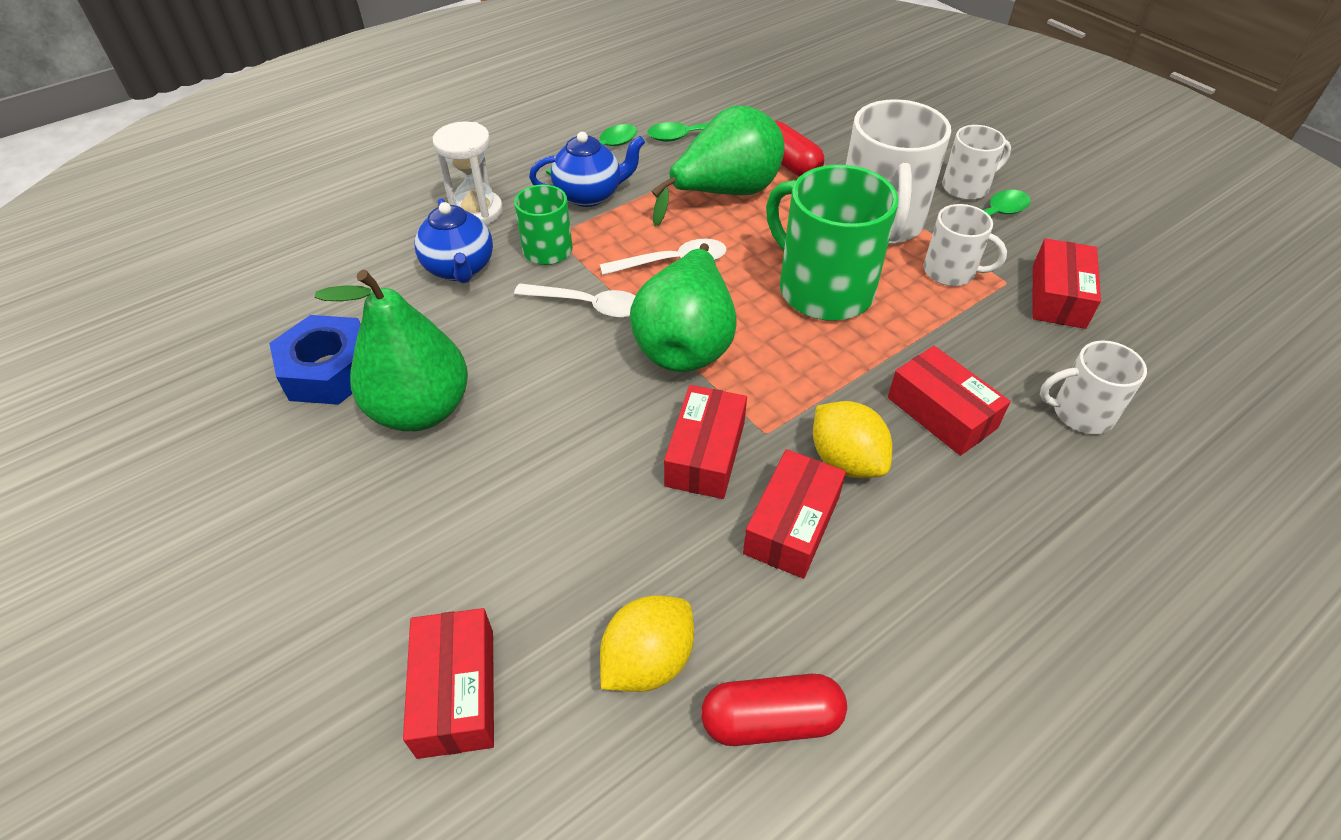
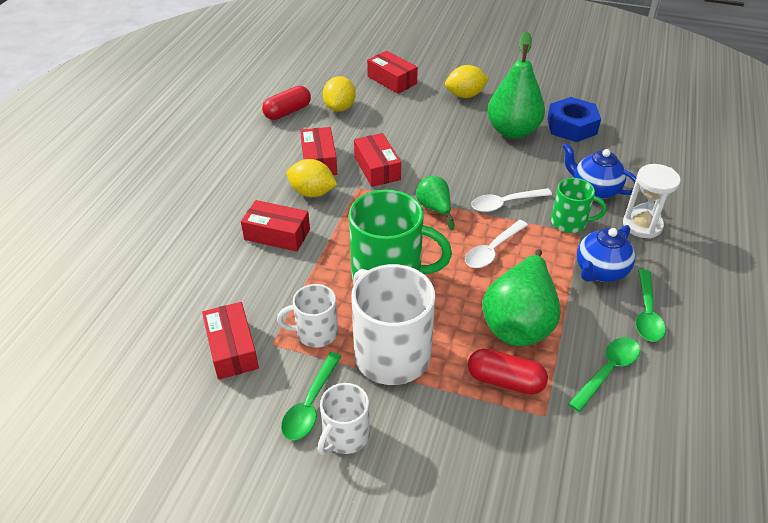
camera: 145 degrees right, 5 degrees down
green pear [630,243,737,372] -> green pear [416,176,455,230], size x0.53
white mug [1040,341,1147,434] -> none
none -> yellow lemon [445,65,489,98]

